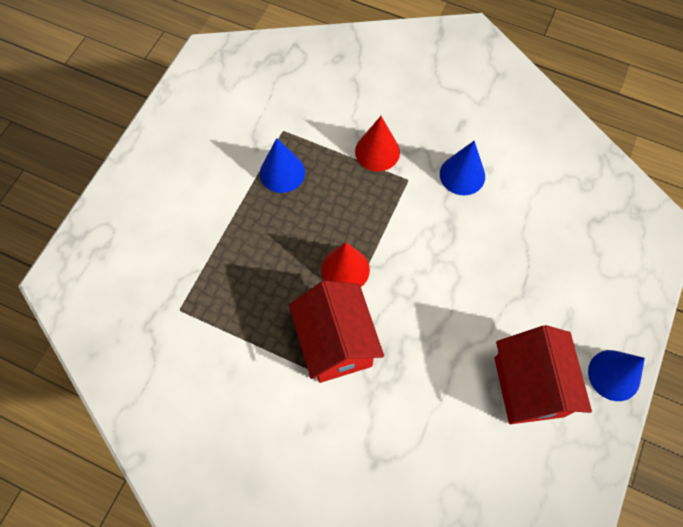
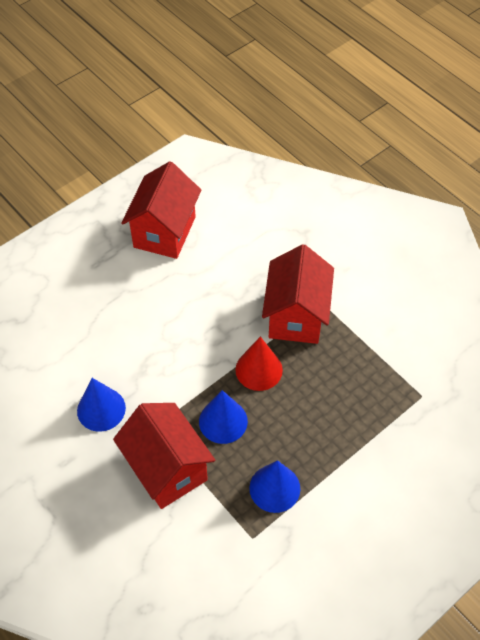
camera: 155 degrees left, 10 degrees down
red cone [355,116,400,172] -> red house [113,403,215,509]
blue cone [588,350,645,401] -> blue cone moved to [199,390,248,444]

